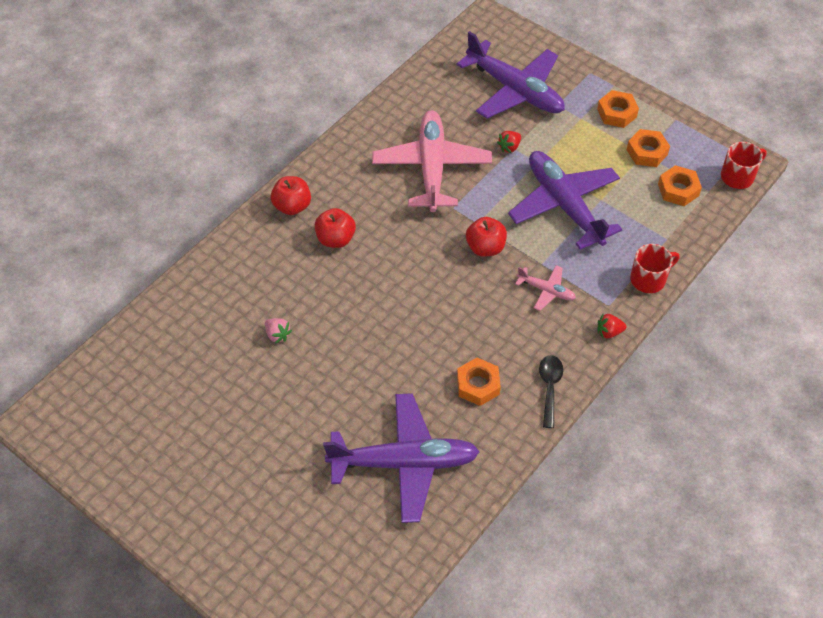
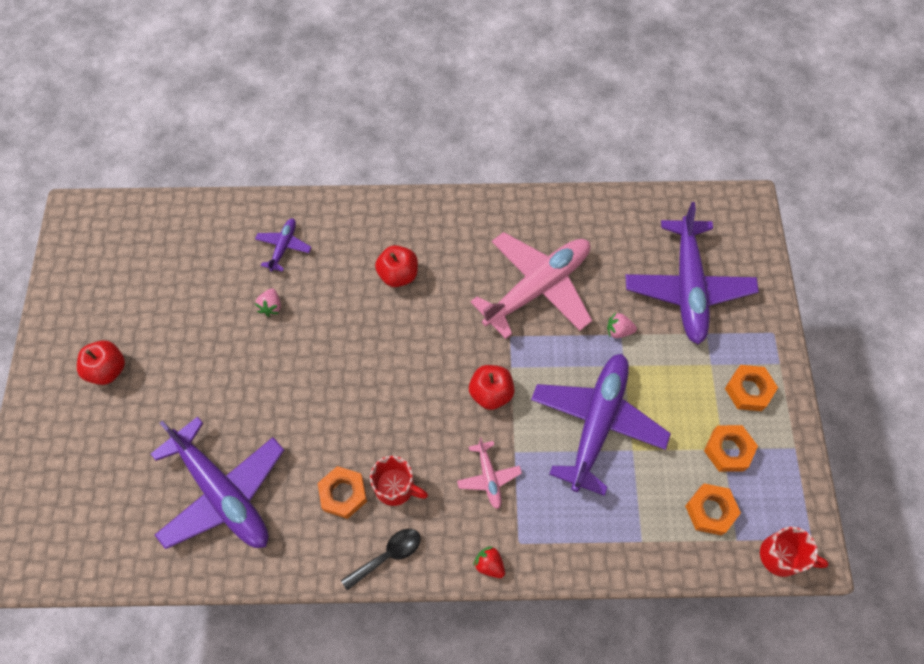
camera: 50 degrees right, 10 degrees up
red apple [271,176,311,215] -> red apple moved to [77,341,125,385]
red strawberry [497,131,521,153] -> pink strawberry [607,312,637,338]
red mug [630,244,679,293] -> red mug moved to [370,456,428,506]
none -> purple plane [255,218,312,272]

